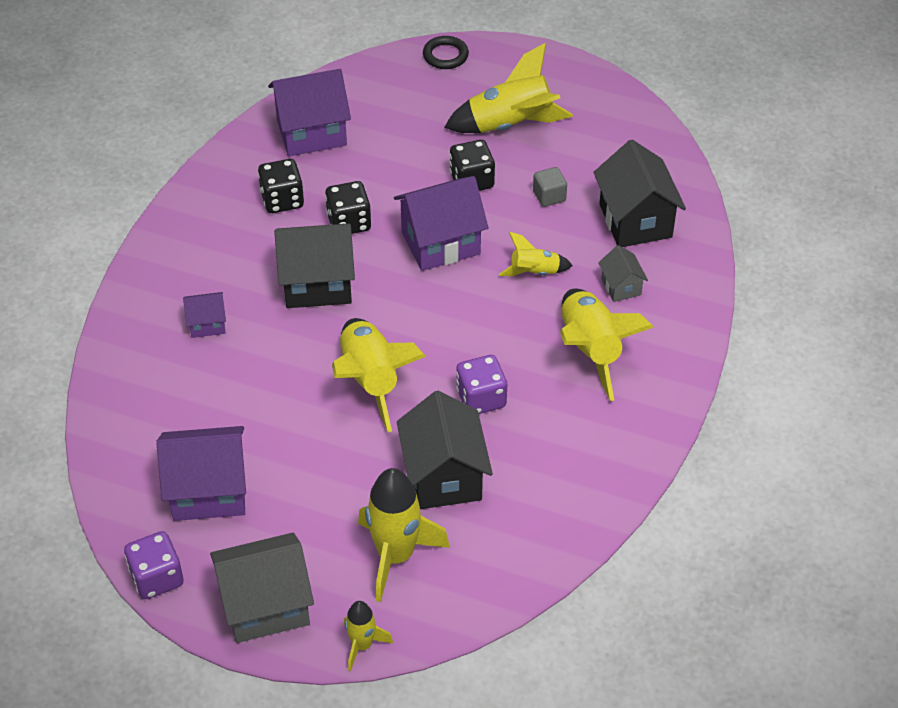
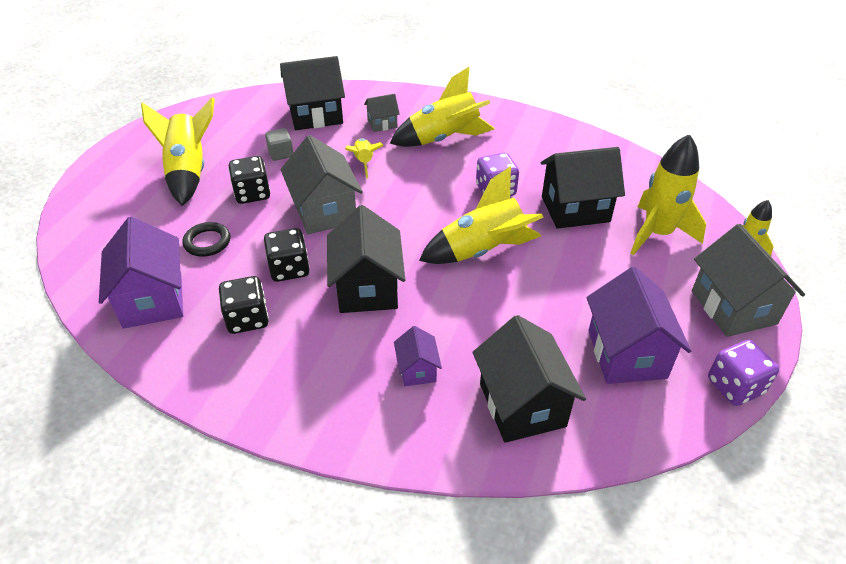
camera: 90 degrees left, 5 degrees down
purple house [394,176,488,271] -> grey house [281,135,363,234]
black ring [423,36,469,69] -> black ring moved to [183,222,230,257]
none -> black house [473,315,586,443]

